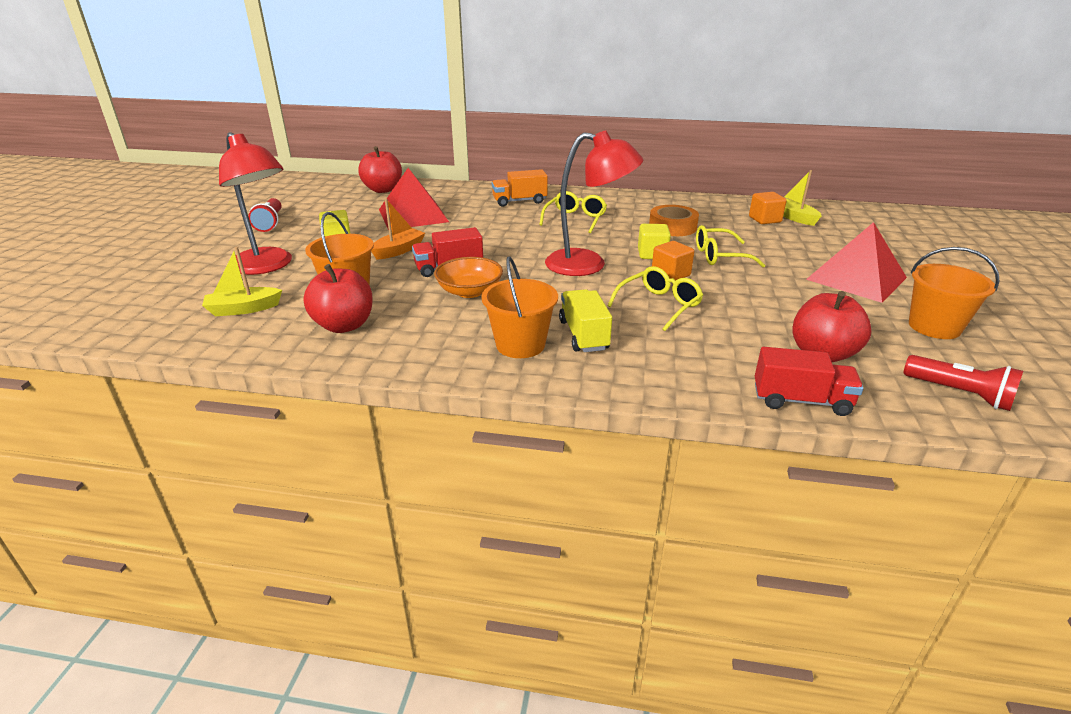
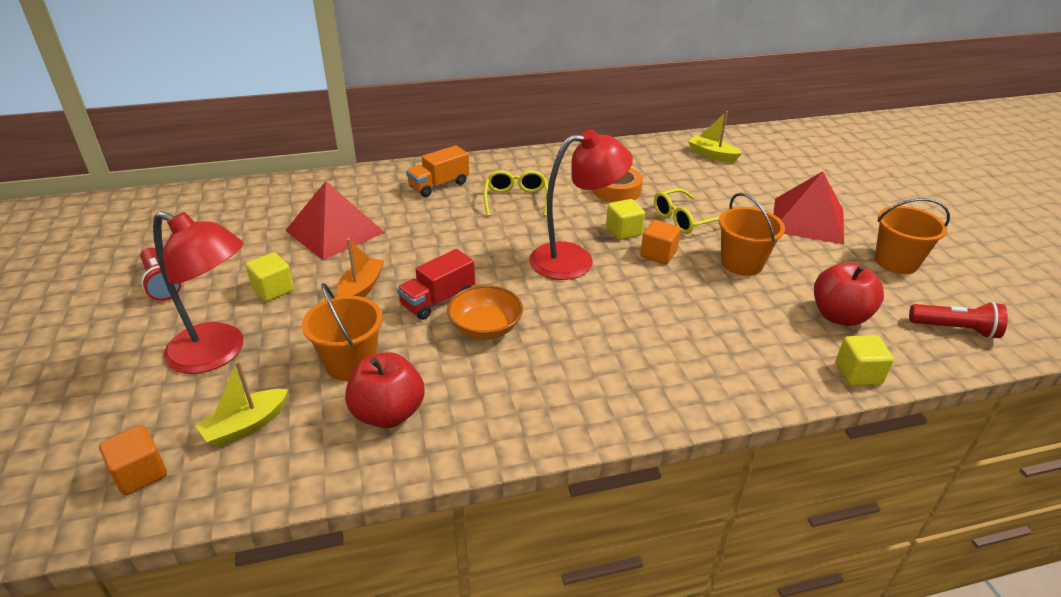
camera: 25 degrees left, 5 degrees up
red apple [358,146,402,193] -> none
orange bucket [481,257,558,358] -> orange bucket moved to [719,193,785,276]
yellow truck [559,289,612,352] -> none
yellow glasses [607,266,703,331] -> none
orange cube [749,192,787,224] -> orange cube moved to [99,425,167,495]
red truck [755,347,863,416] -> yellow cube [836,335,894,386]

